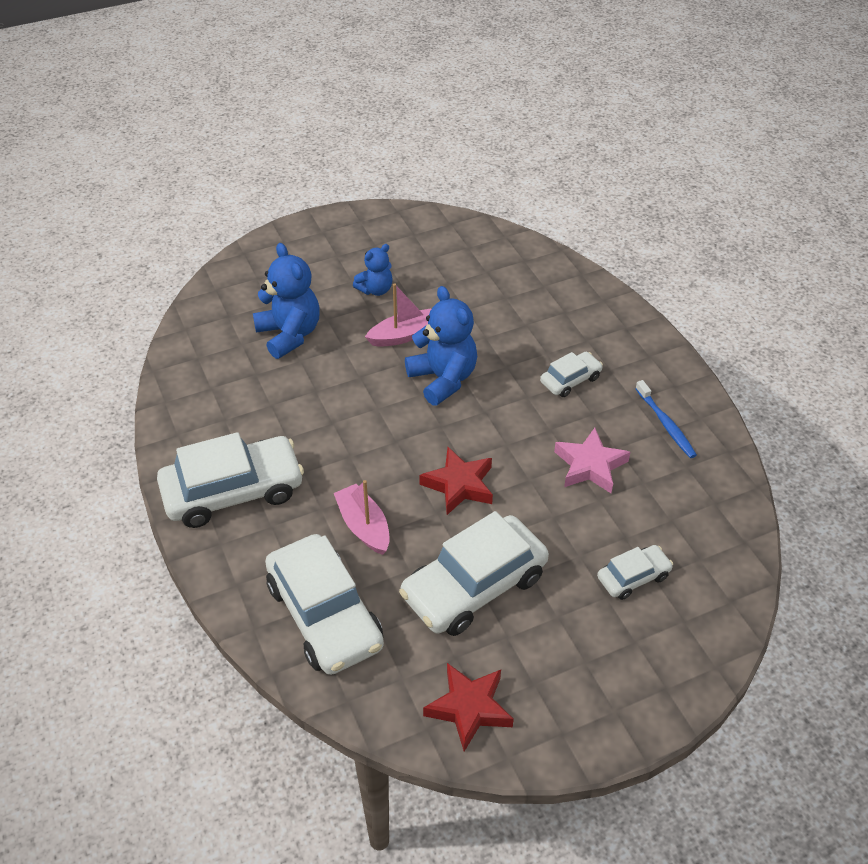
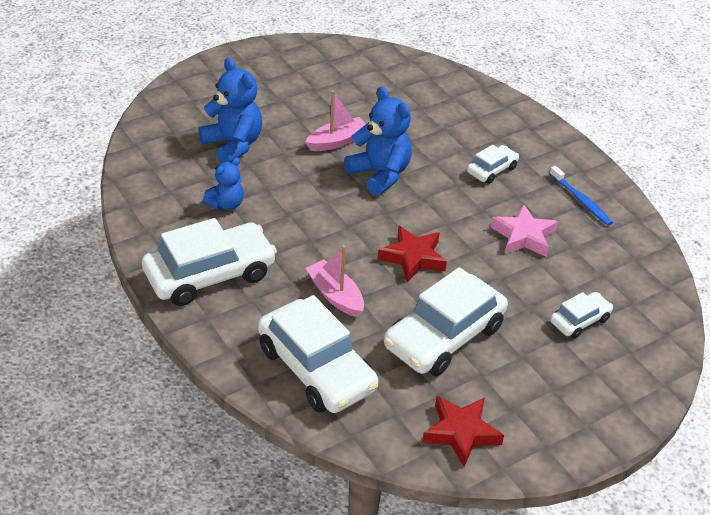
camera: 10 degrees left, 5 degrees down
blue teddy bear [353,244,393,296] -> blue teddy bear moved to [203,157,244,210]

